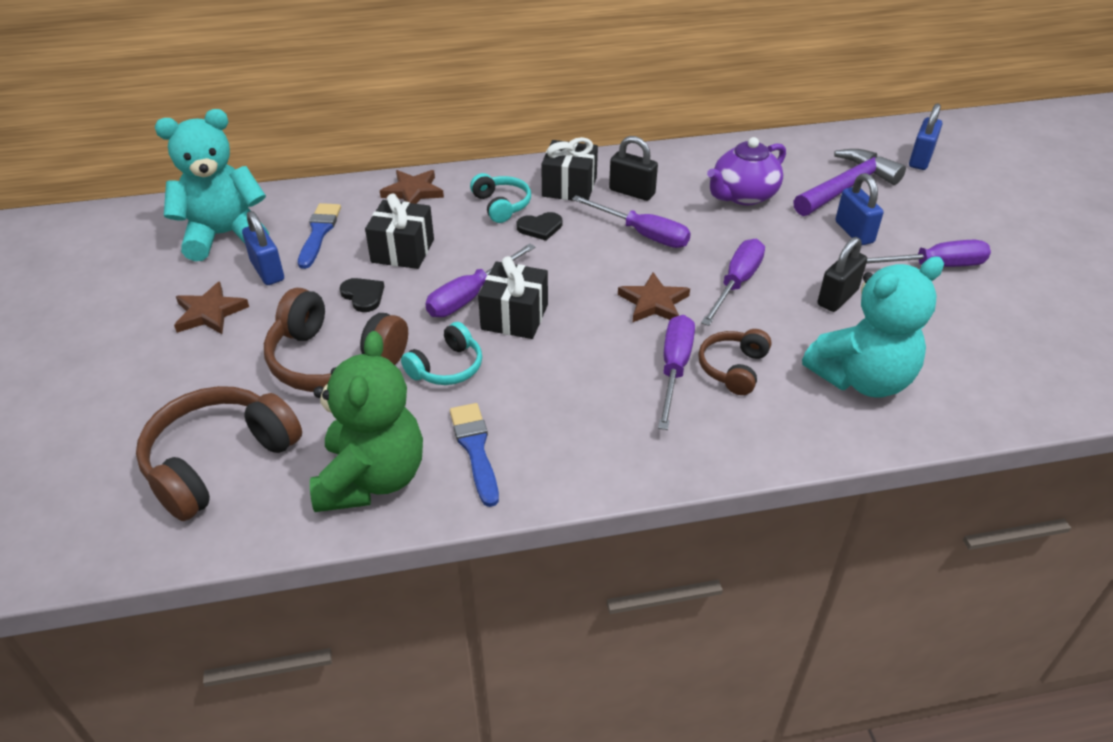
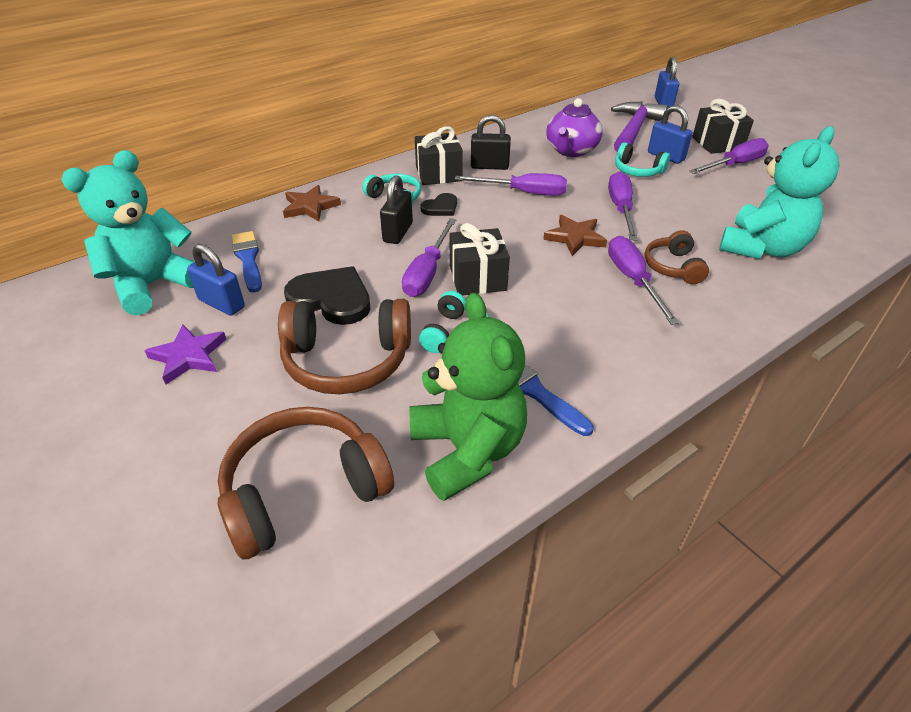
camera: 25 degrees left, 0 degrees up
brown headphones [136,386,302,521] -> brown headphones turned 45 degrees clockwise [218,407,394,560]
brown star [174,281,249,334] -> purple star [145,324,226,384]
black heart [340,278,384,312] -> black heart [284,266,370,325], size x1.84
black gift [365,193,434,269] -> black gift moved to [692,99,754,154]
black padlock [818,237,867,312] -> black padlock moved to [380,175,413,244]
none -> turquoise headphones [615,142,670,177]

